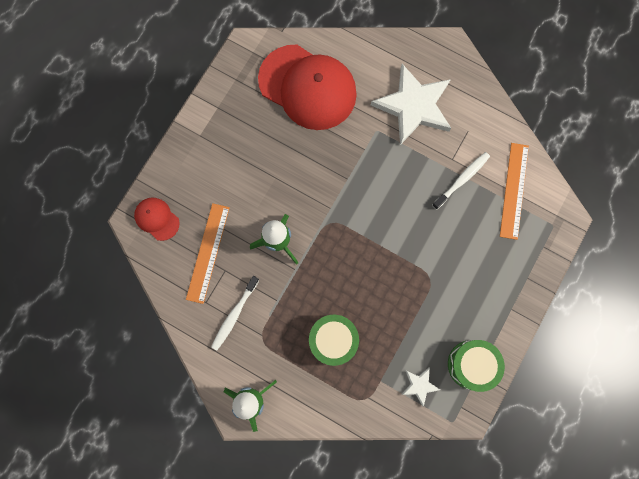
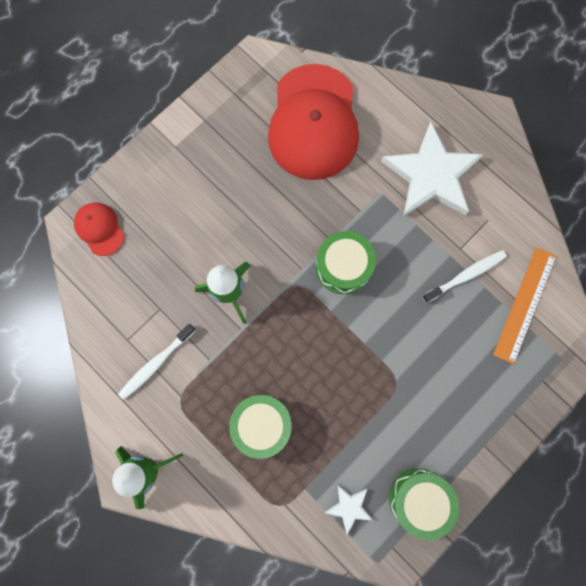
camera: 15 degrees right, 0 degrees up
orange ruler [186,203,230,304] -> none
red cap [258,45,357,130] -> red cap turned 45 degrees clockwise [268,64,359,180]
none -> green drum [316,231,376,294]

